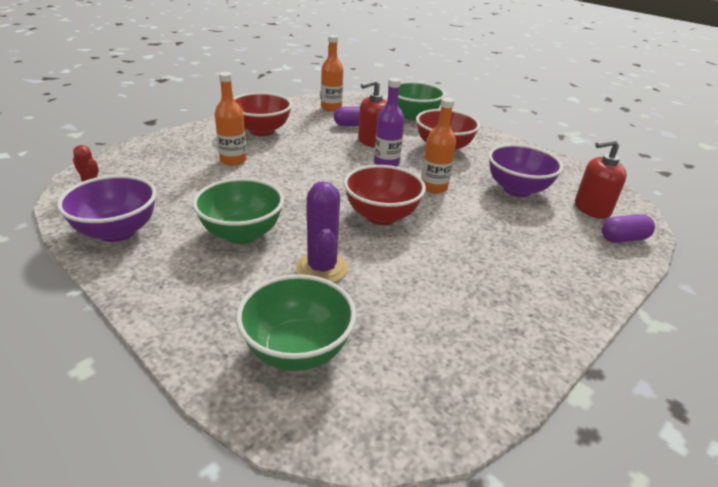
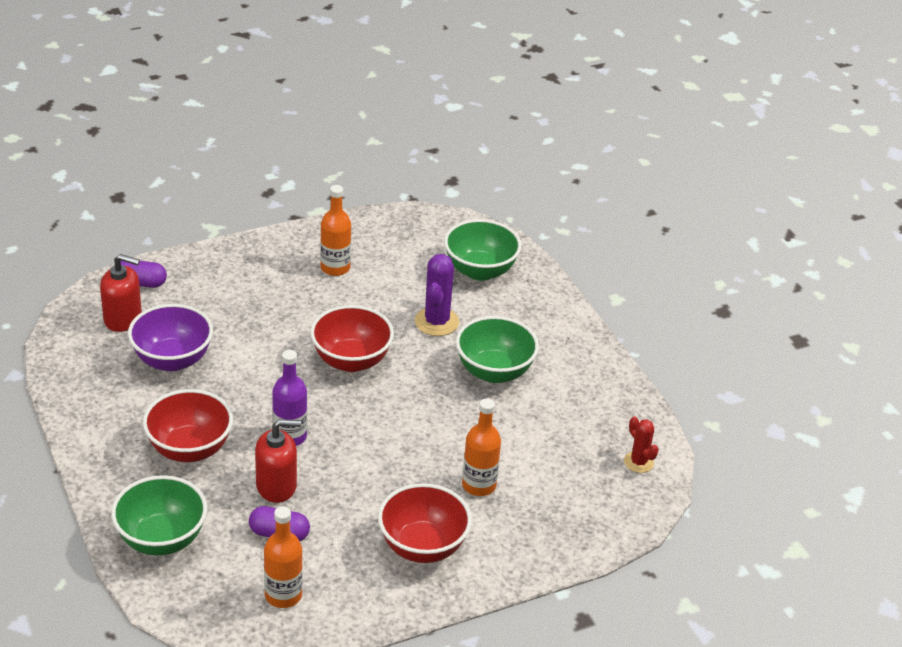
camera: 160 degrees left, 5 degrees up
purple bowl [57,175,157,242] -> none
orange bottle [421,97,456,194] -> orange bottle moved to [320,185,351,276]

